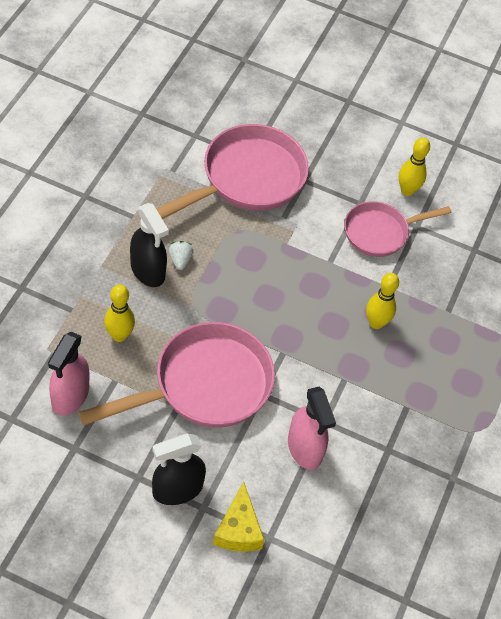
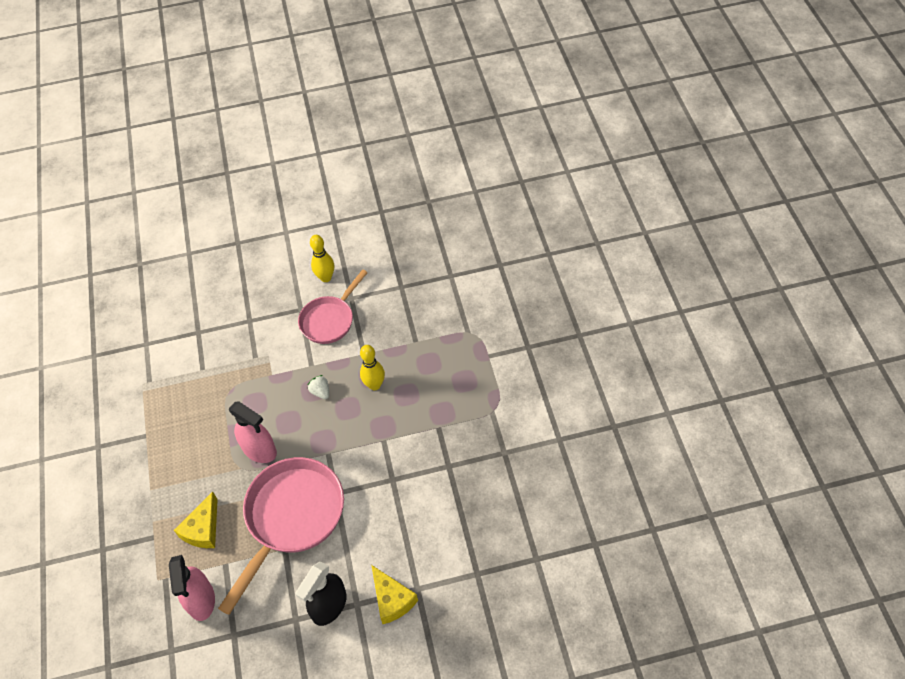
camera: 25 degrees left, 0 degrees up
yellow bowling pin [104,284,135,342] -> yellow cheese [174,492,218,548]
black spray bottle [130,203,169,287] -> none
pink pan [156,124,309,219] -> none
white strawberry [169,241,193,270] -> white strawberry moved to [308,375,329,399]
pink spray bottle [288,387,336,470] -> pink spray bottle moved to [229,402,277,463]

